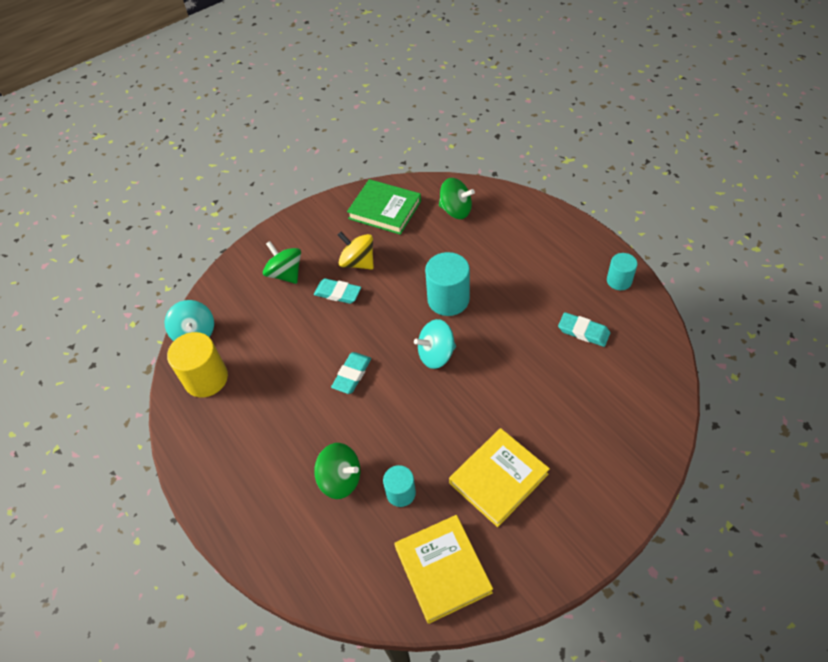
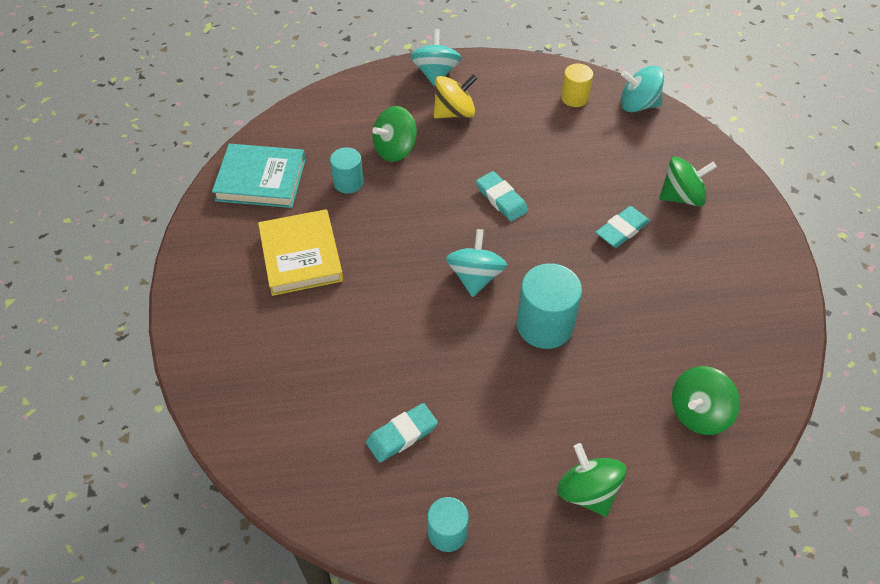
camera: 115 degrees right, 0 degrees up
yellow cylinder [167,332,228,397] -> yellow cylinder [561,63,593,107], size x0.59
yellow spinning top [338,232,374,270] -> yellow spinning top moved to [434,74,478,118]
green book [347,179,421,235] -> none
yellow book [394,515,493,624] -> turquoise book [212,144,306,208]
none -> turquoise spinning top [410,29,461,87]
none -> green spinning top [557,443,626,516]

